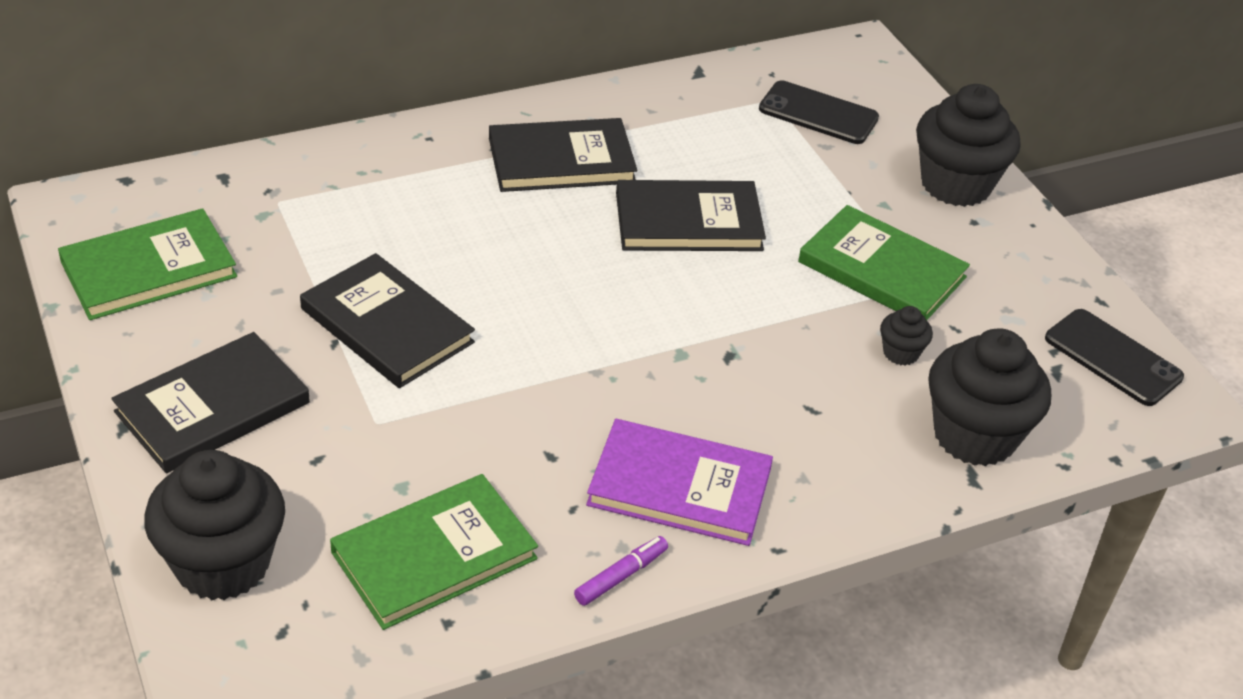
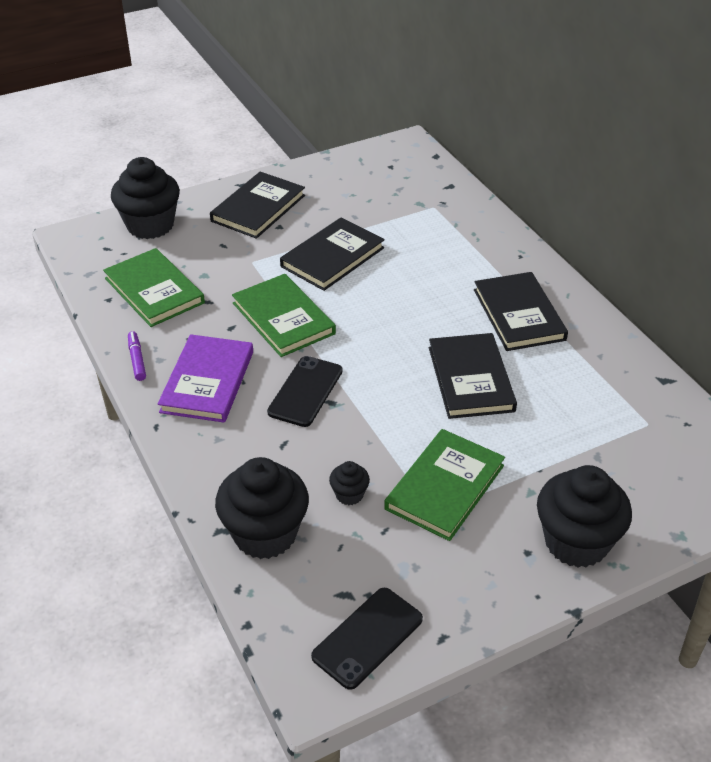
camera: 90 degrees right, 0 degrees up
green book [58,208,237,320] -> green book moved to [232,274,336,357]
black book [111,332,310,473] -> black book turned 75 degrees clockwise [210,171,305,239]
purple marker [574,536,668,606] -> purple marker turned 150 degrees counterclockwise [128,331,146,381]
black phone [759,80,879,144] -> black phone moved to [267,356,343,427]

